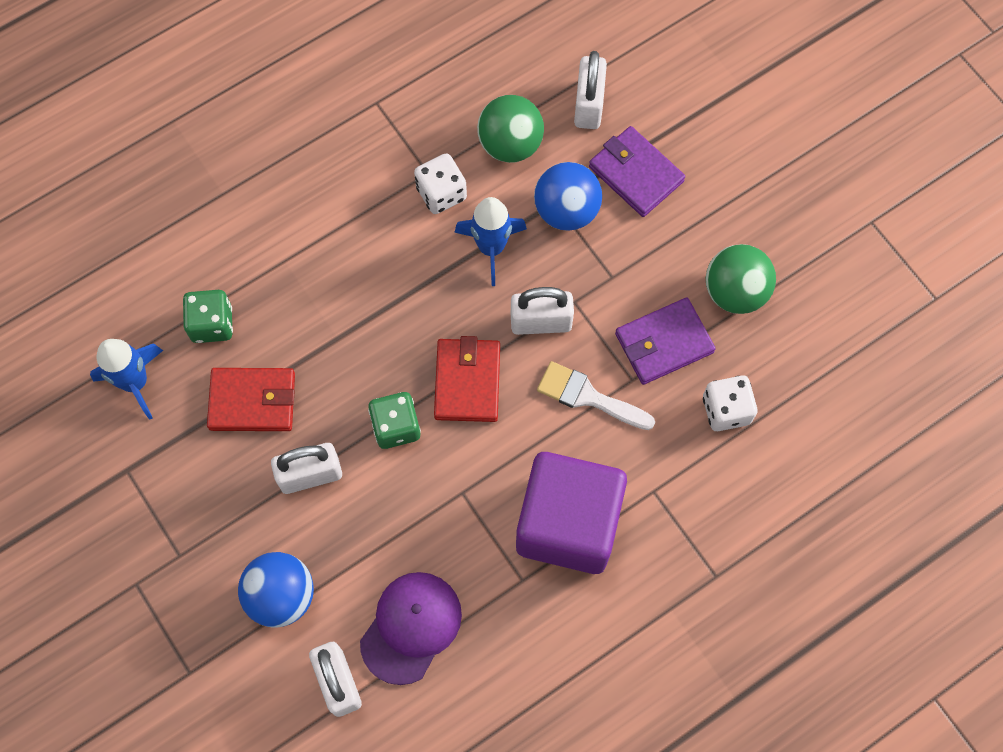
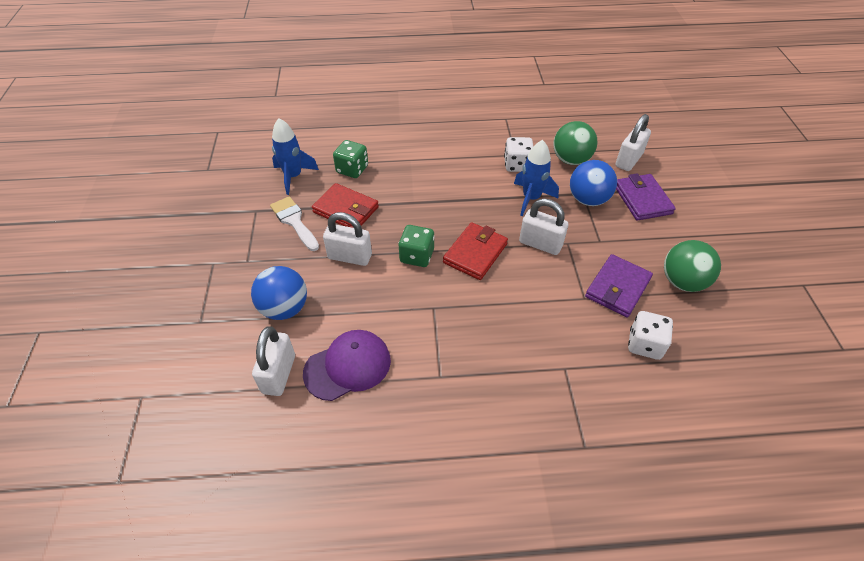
camera: 30 degrees right, 20 degrees down
purple cube [516,452,627,574] -> none
white brush [537,361,655,430] -> white brush moved to [270,196,319,251]
purple wallet [615,297,716,385] -> purple wallet turned 60 degrees counterclockwise [585,254,653,318]

